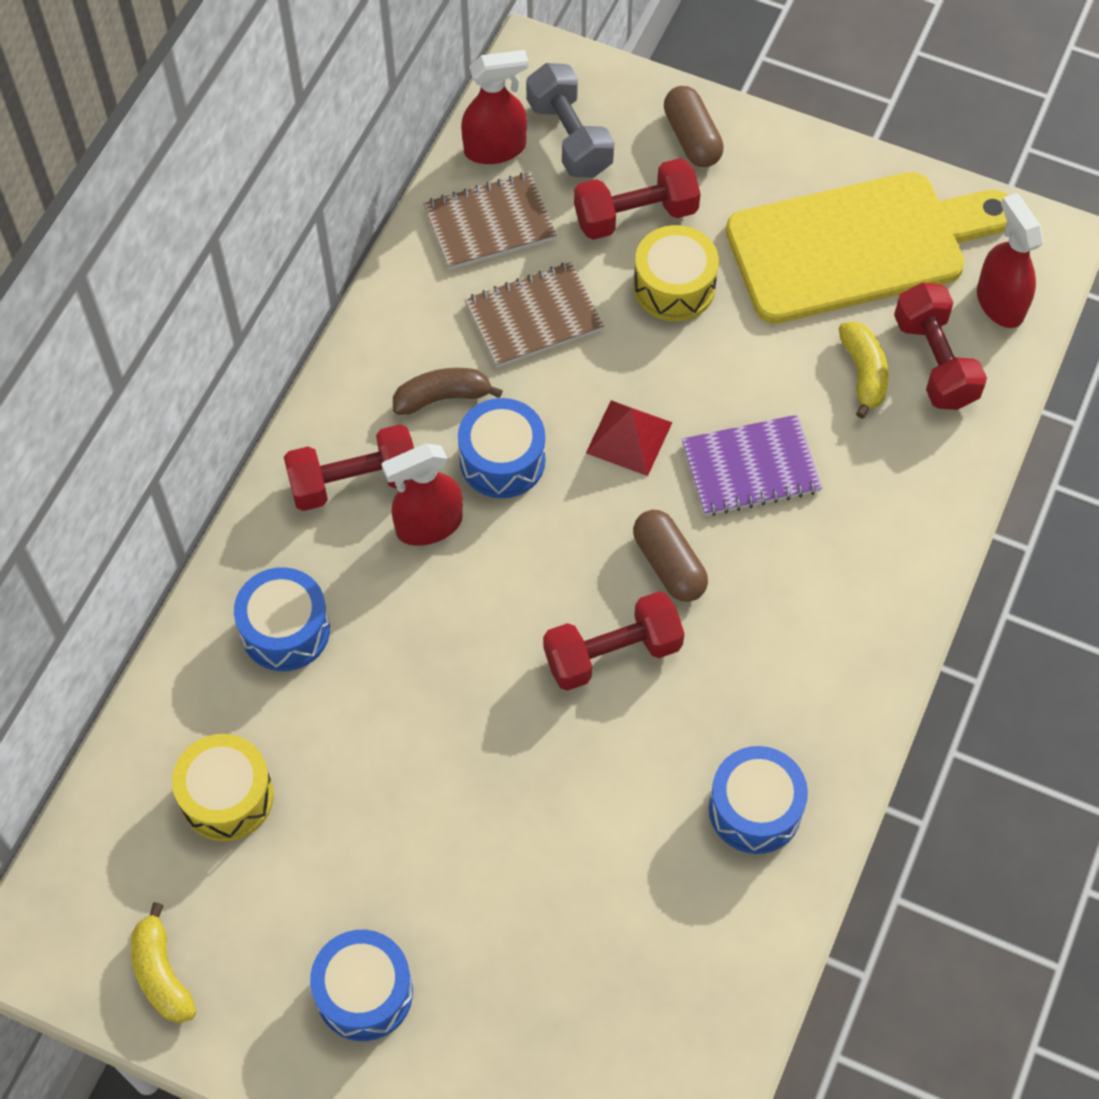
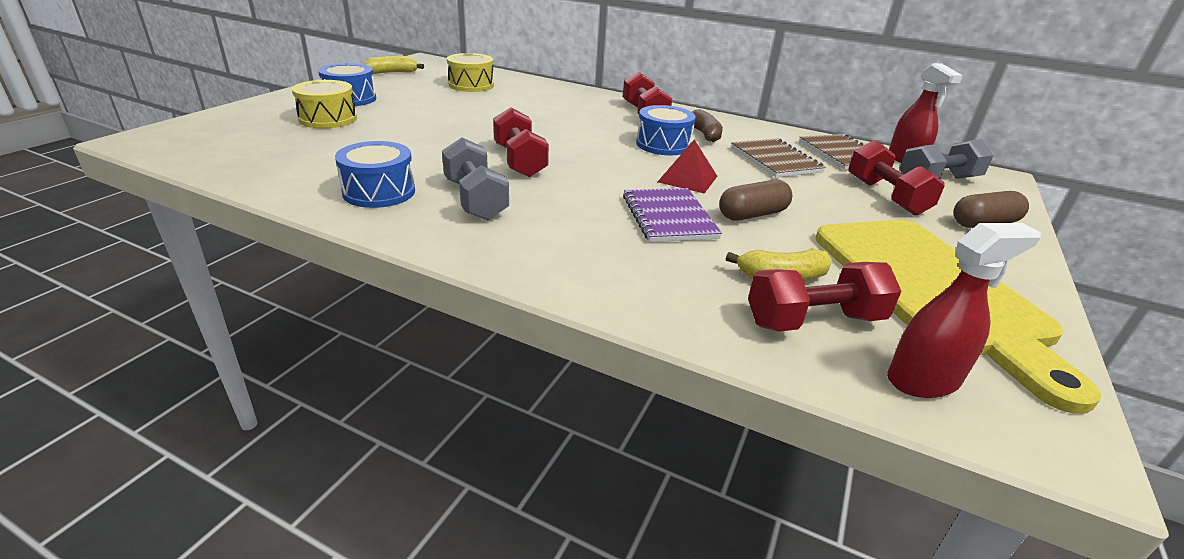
camera: 90 degrees right, 30 degrees down
blue drum [234,567,330,671] -> none
red spray bottle [382,443,463,546] -> none
brown capsule [633,510,708,602] -> brown capsule moved to [719,180,792,220]
yellow drum [634,225,719,321] -> yellow drum moved to [292,80,357,128]
none -> grey dumbbell [442,137,509,220]

